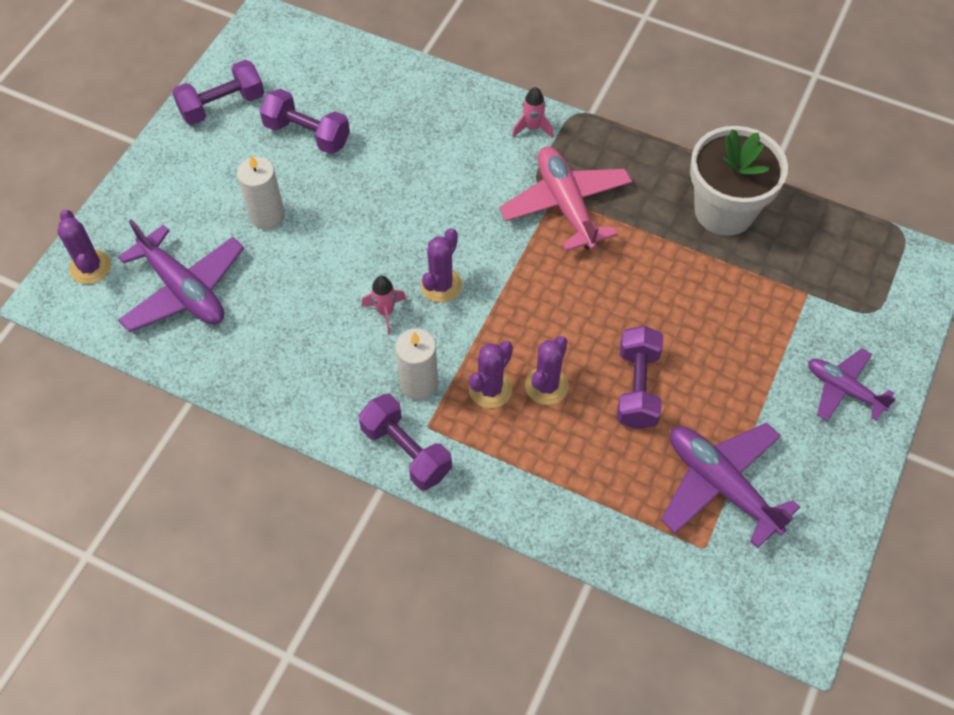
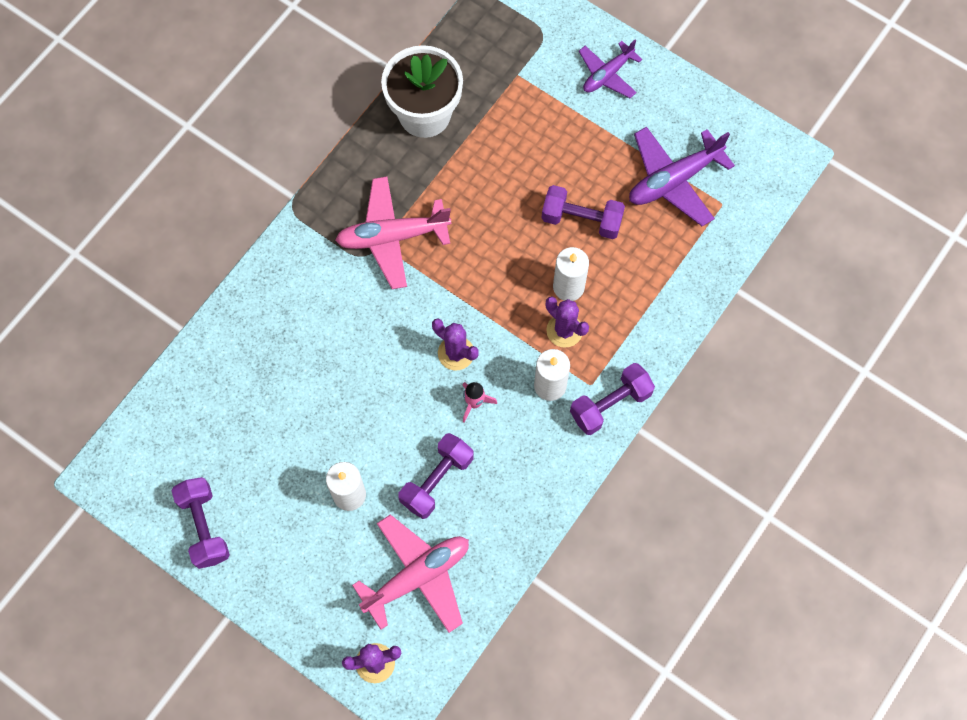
camera: 80 degrees left, 10 degrees up
purple plane [118,219,244,332] -> pink plane [352,514,469,633]
purple dumbbell [260,89,350,154] -> purple dumbbell moved to [398,433,474,519]
pink rocket [512,87,554,138] -> none
purple cactus [525,336,569,405] -> white candle [553,247,589,301]

